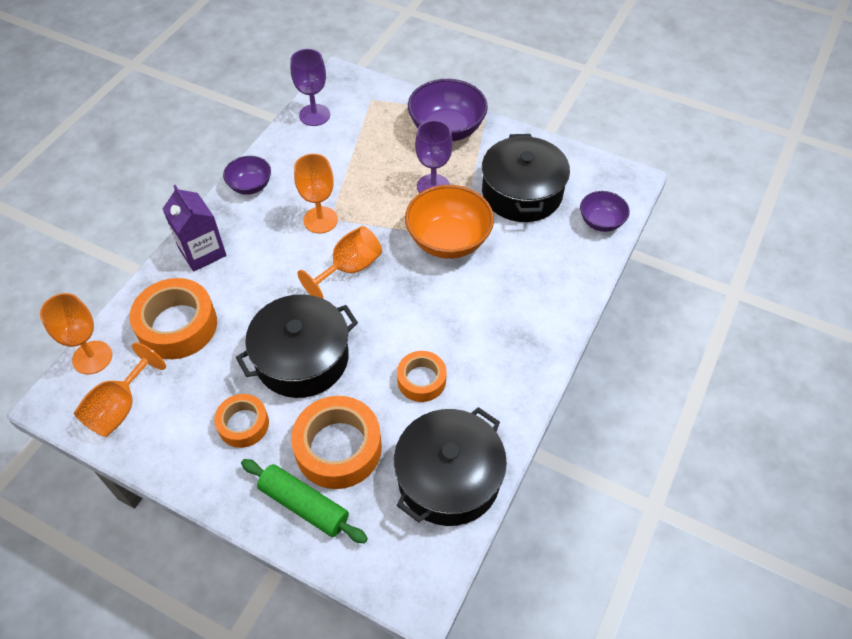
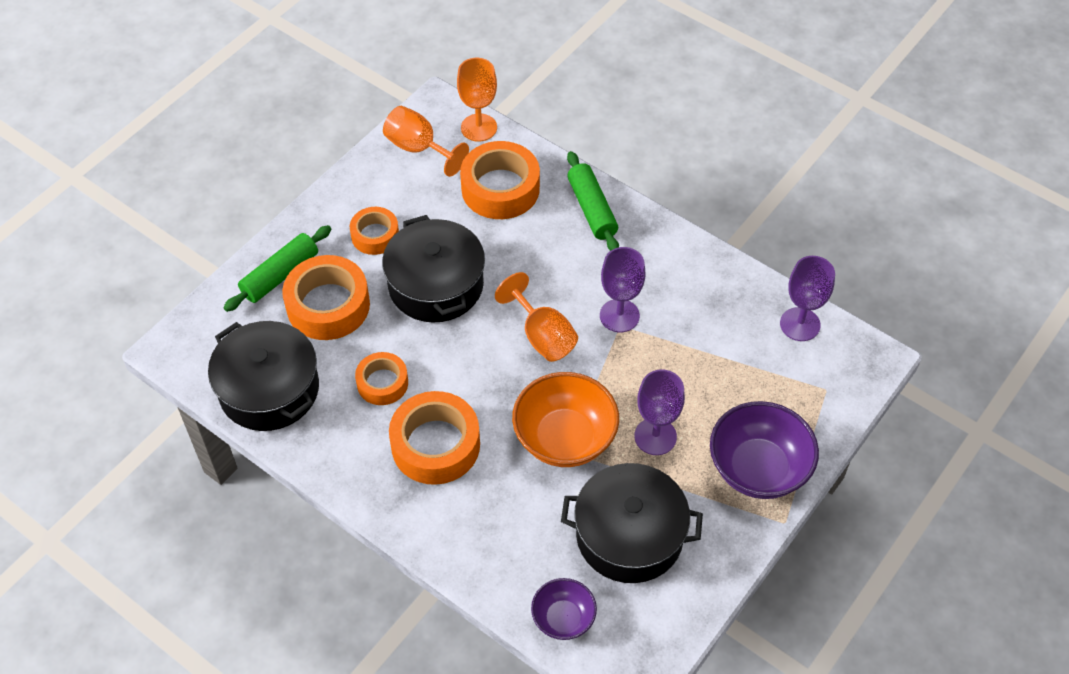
camera: 100 degrees right, 0 degrees up
purple carton [162,185,227,272] -> green rolling pin [567,151,619,251]
purple bowl [223,156,271,195] -> none
orange goblet [294,154,338,233] -> purple goblet [600,247,646,332]
none -> orange tape [389,391,480,485]

